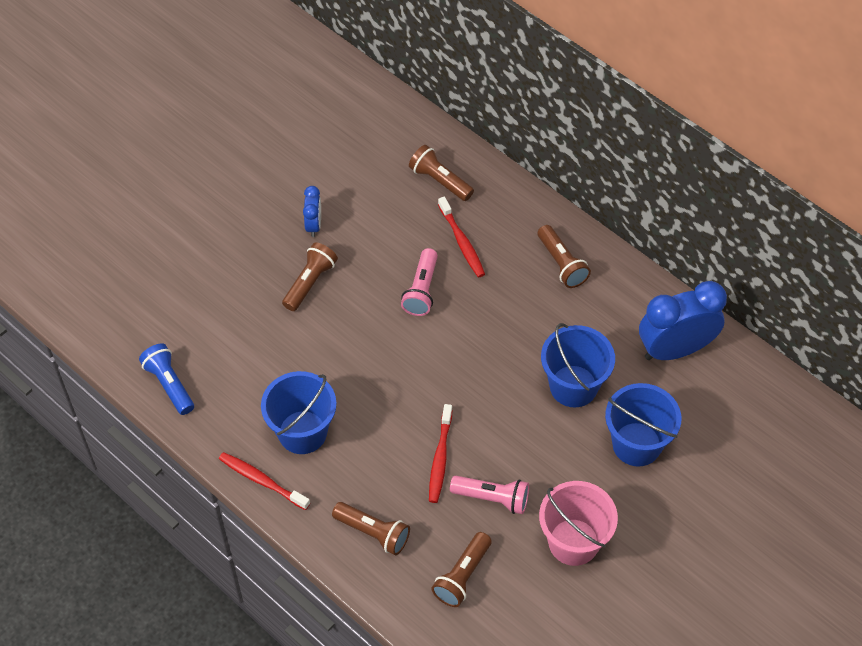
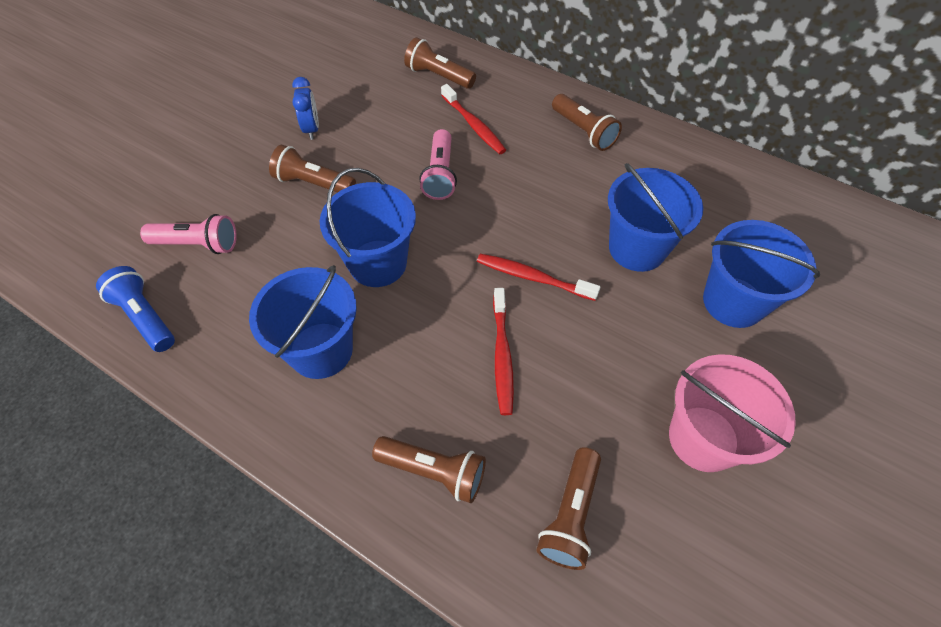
camera: 10 degrees left, 0 degrees up
red toothbrush [219,452,310,510] -> red toothbrush moved to [477,254,600,301]
brown flashlight [282,242,338,311] -> brown flashlight turned 90 degrees counterclockwise [269,145,356,193]
pink flashlight [450,476,529,514] -> pink flashlight moved to [140,214,237,254]
blue clock [639,281,727,360] -> none
none -> blue bucket [320,168,416,287]

